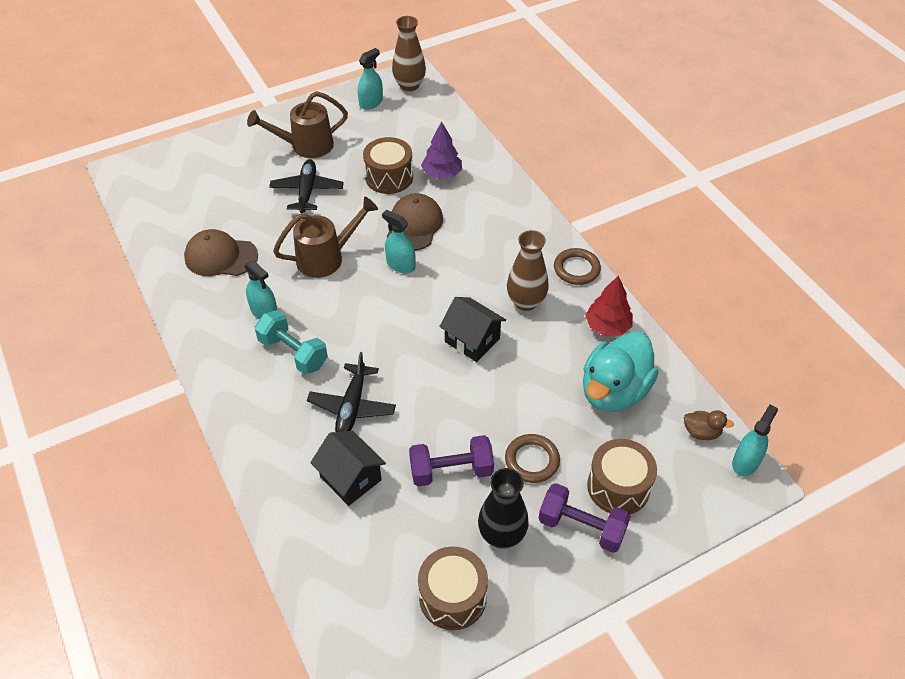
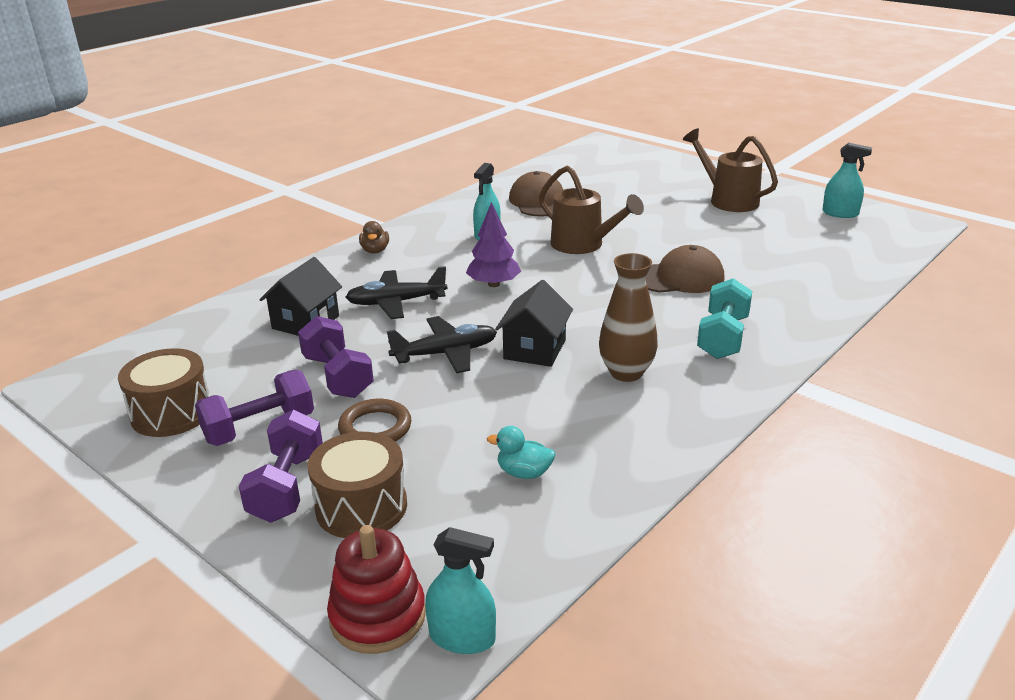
camera: 70 degrees right, 20 degrees down
turquoise dumbbell [255,310,328,375] -> turquoise dumbbell moved to [697,278,752,359]
black plane [269,159,344,213] -> black plane moved to [387,316,497,373]
brown drum [363,137,413,194] -> none
turquoise spray bottle [382,210,416,273] -> none
brown vase [392,16,426,91] -> none
purple tree [421,121,462,179] -> purple tree moved to [466,202,521,287]
black vase [478,468,529,549] -> purple dumbbell [195,370,314,446]
brown ring [554,248,601,285] -> none
turquoise duck [583,331,658,412] -> turquoise duck [487,426,555,479], size x0.43
red tree [585,275,633,336] -> none
brown duck [684,410,734,440] -> brown duck moved to [359,221,389,254]
none -> red stacking toy [327,525,426,654]

